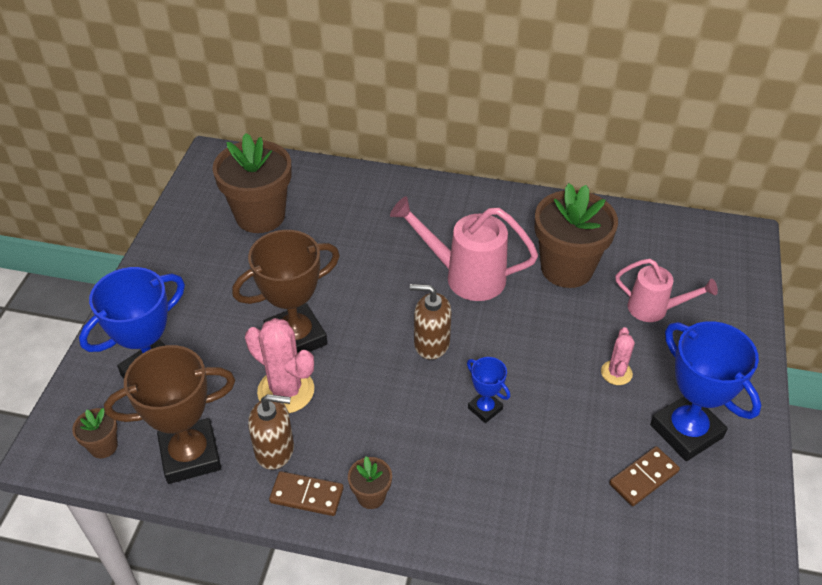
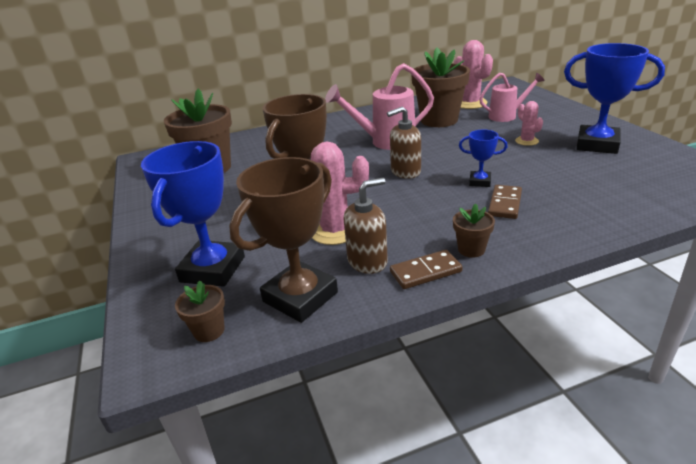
camera: 30 degrees left, 15 degrees down
brown domino [609,446,680,506] -> brown domino moved to [488,185,522,219]
none -> pink cactus [454,40,493,109]

